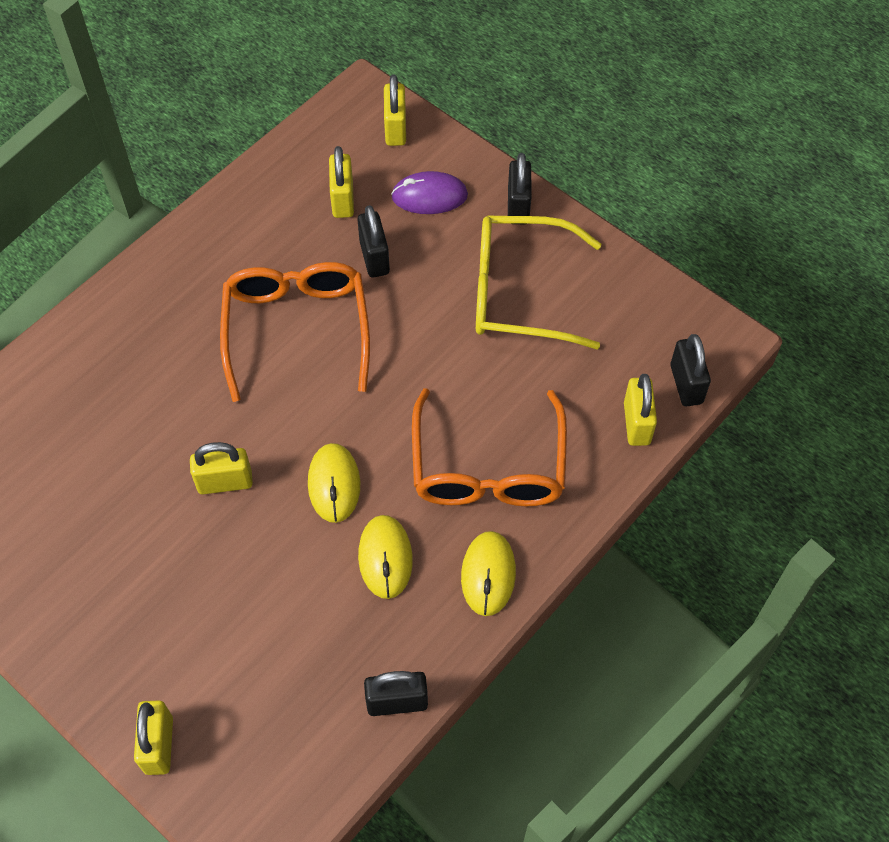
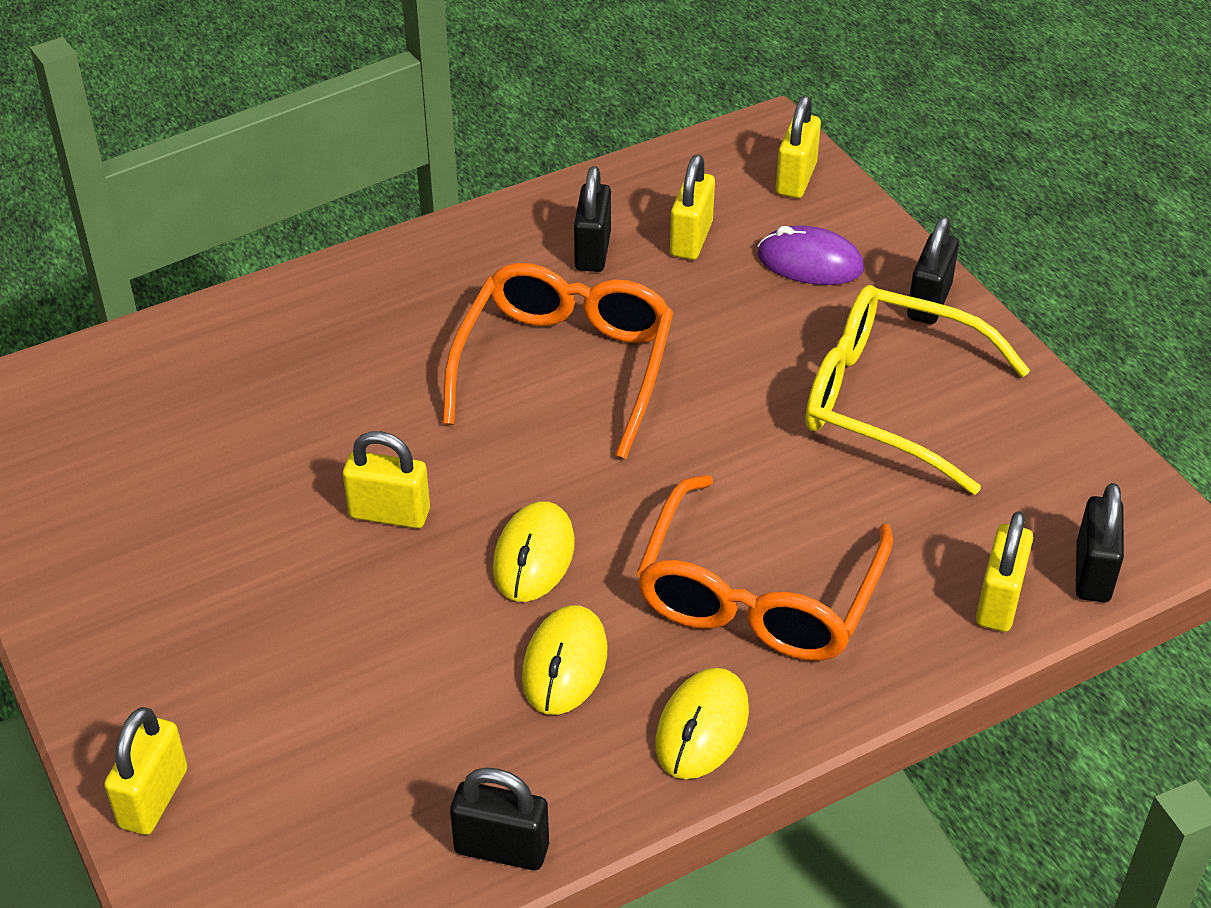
camera: 20 degrees right, 15 degrees down
black padlock [357,205,390,278] -> black padlock moved to [574,166,611,272]

